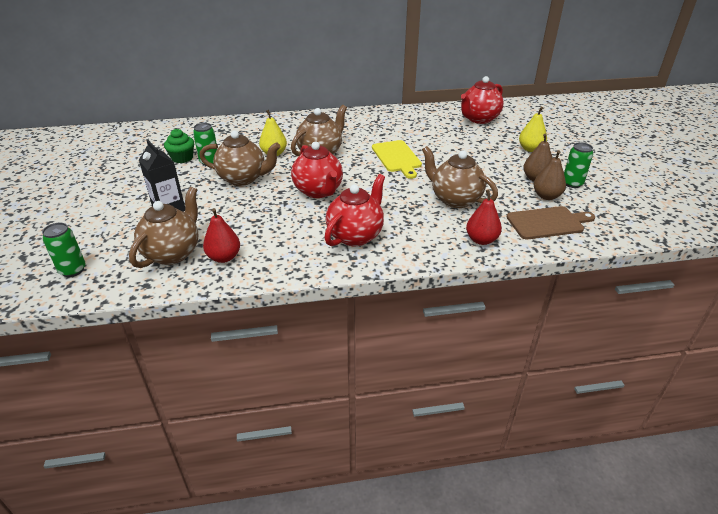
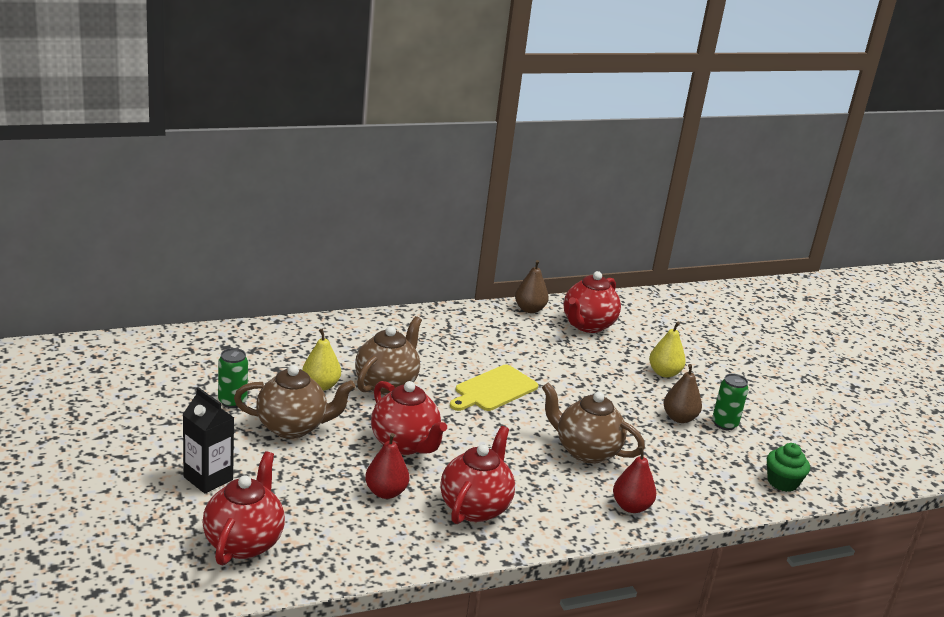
camera: 15 degrees left, 10 degrees down
green can [42,223,86,277] -> none
brown teapot [129,187,199,268] -> red teapot [203,451,285,565]
green cupcake [164,129,194,163] -> green cupcake moved to [767,443,810,492]
red pear [203,208,240,263] -> red pear moved to [365,433,409,499]
yellow cutting board [372,140,422,179] -> yellow cutting board turned 75 degrees clockwise [450,365,538,411]
brown cutting board [507,206,595,239] -> none
brown pear [534,150,566,200] -> brown pear moved to [515,260,549,313]

